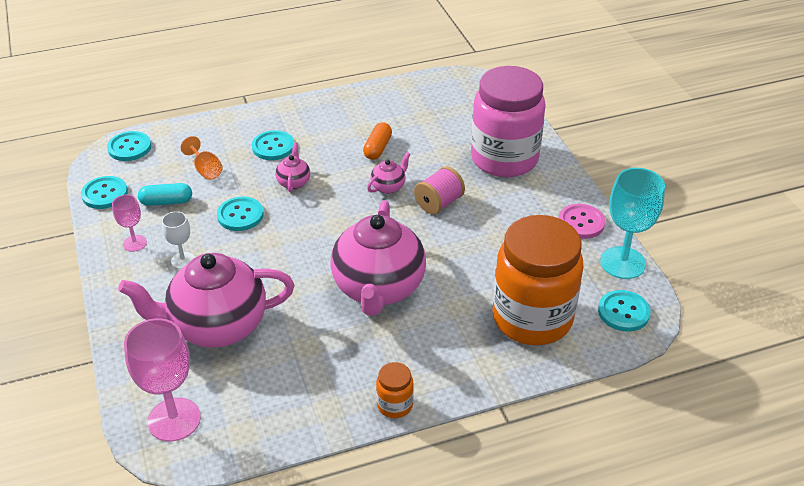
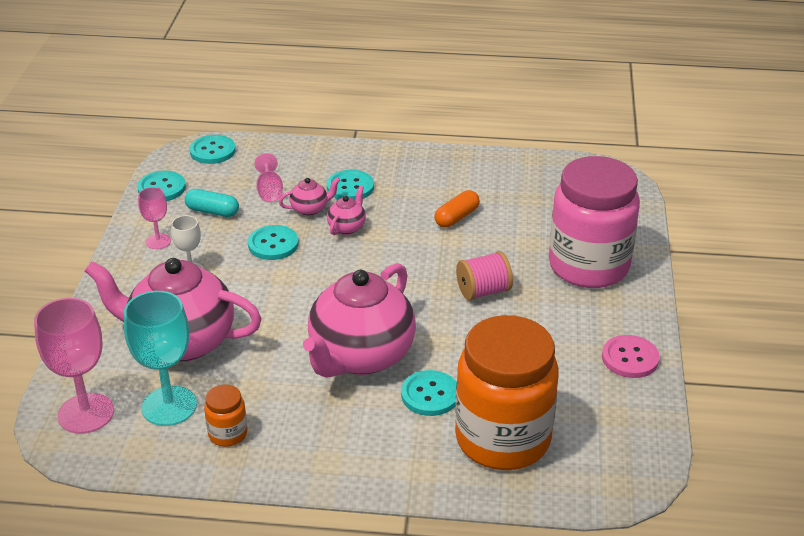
camera: 25 degrees right, 5 degrees down
orange goblet [181,136,223,180] -> pink goblet [255,153,283,202]
pink teapot [367,152,411,194] -> pink teapot moved to [279,177,340,216]
orange jar [376,362,414,418] -> orange jar moved to [204,384,247,447]
turquoise button [598,290,651,332] -> turquoise button moved to [401,370,457,416]
turquoise goblet [600,168,665,279] -> turquoise goblet moved to [124,291,197,426]

